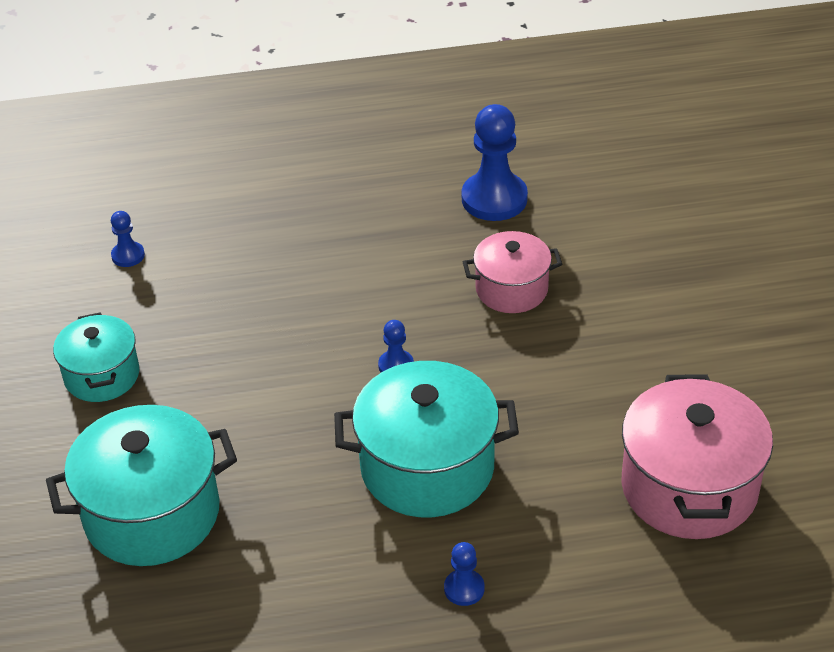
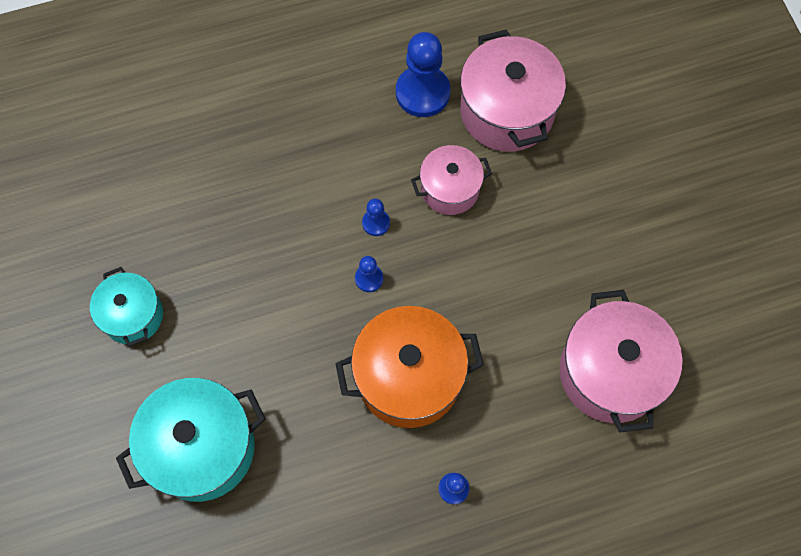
camera: 10 degrees left, 25 degrees up
blue pawn [111,211,145,267] -> blue pawn moved to [362,199,390,236]
turquoise pot [334,361,519,517] -> orange pot [335,306,484,428]
none -> pink pot [460,29,566,152]

